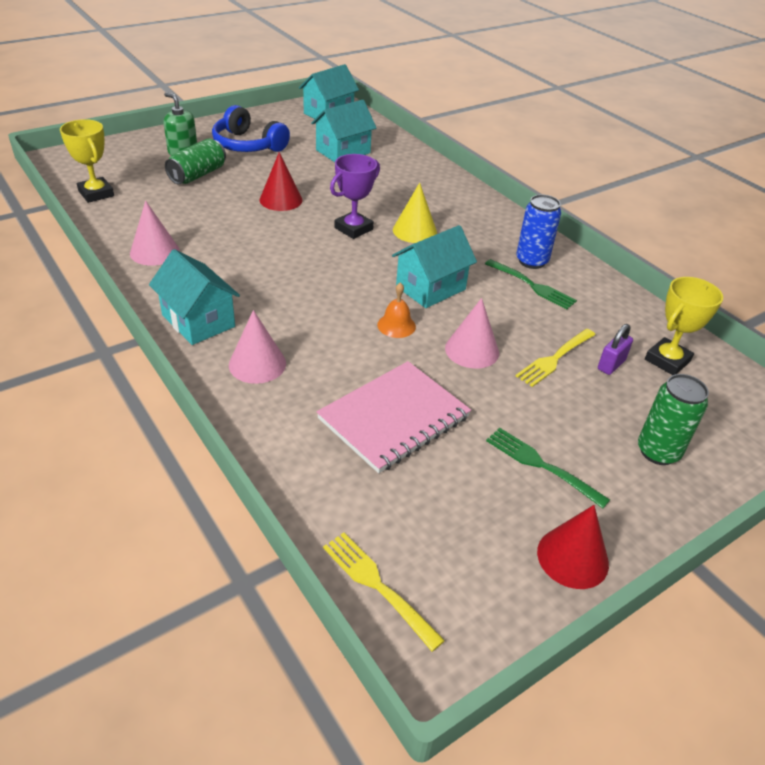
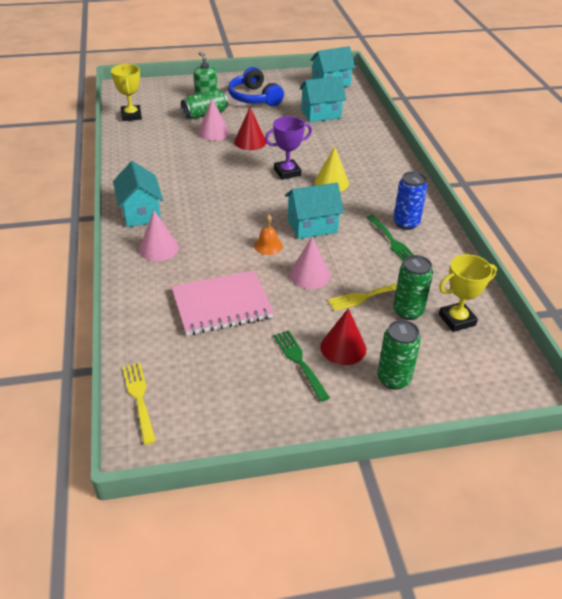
camera: 25 degrees right, 0 degrees up
pink cone [130,201,179,266] -> pink cone moved to [198,98,229,141]
red cone [537,505,609,589] -> red cone moved to [320,308,366,365]
purple padlock [598,324,633,375] -> green can [393,255,433,320]

